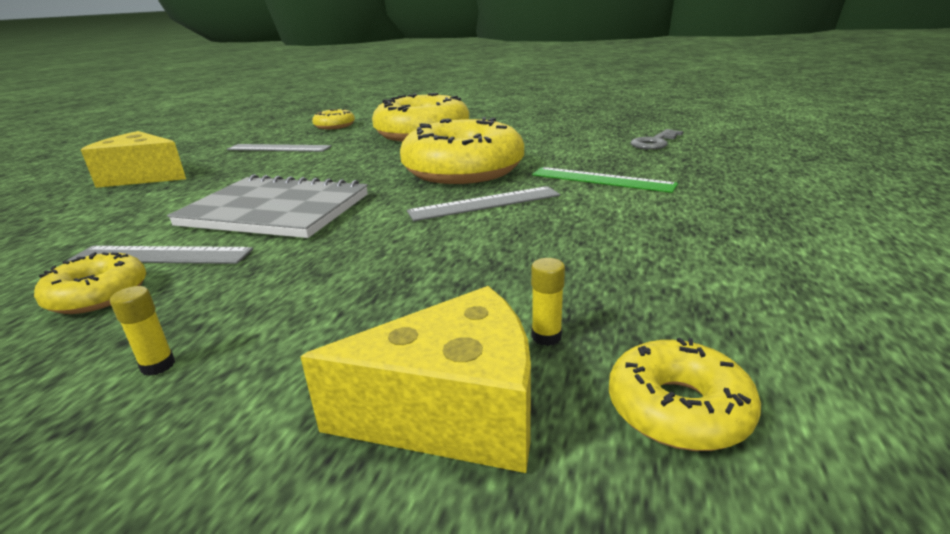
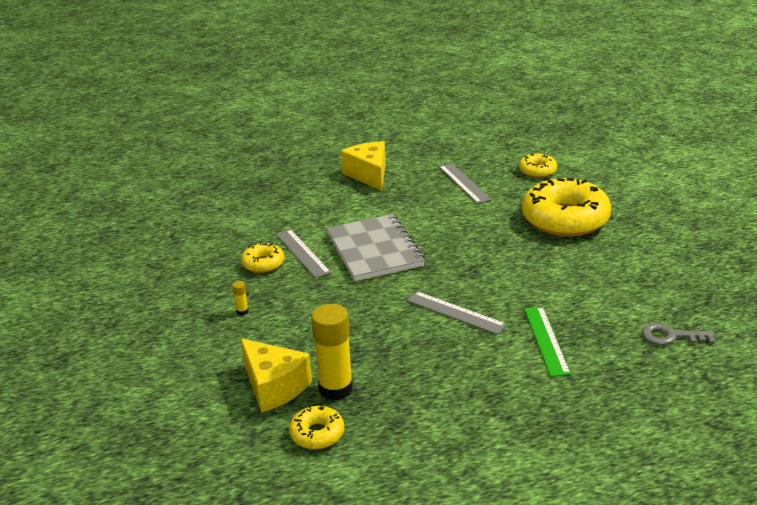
camera: 55 degrees right, 5 degrees up
yellow donut [400,117,524,184] -> none
yellow glue stick [531,258,565,346] -> yellow glue stick [311,304,353,400], size x2.49

